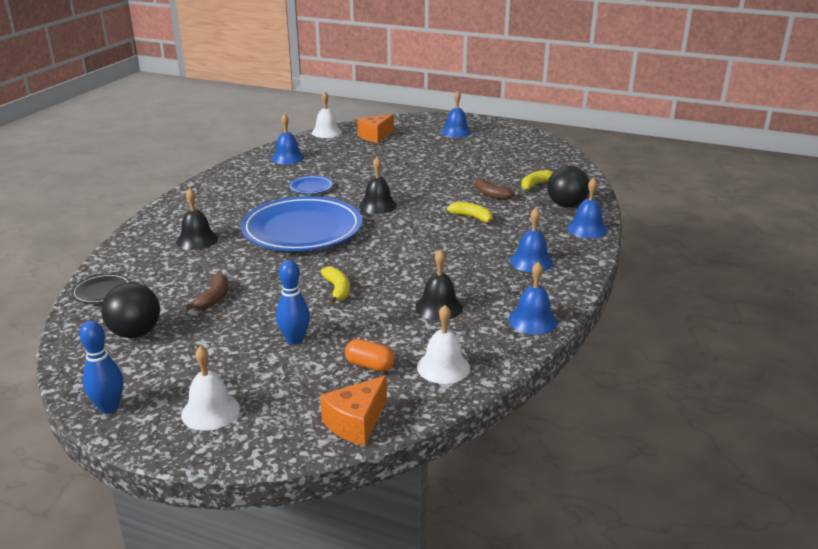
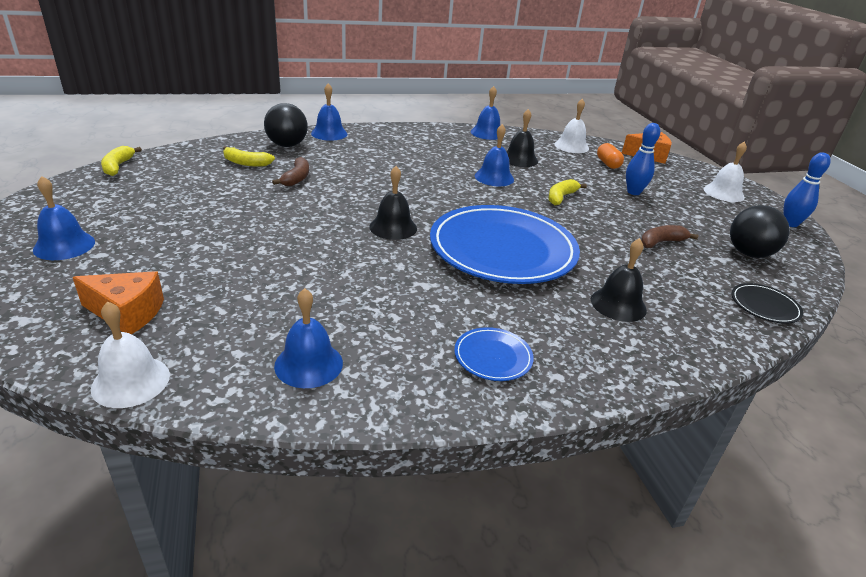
camera: 130 degrees left, 5 degrees up
blue plate [288,176,333,194] -> blue plate moved to [454,327,534,381]
yellow banana [447,202,493,225] -> yellow banana moved to [101,146,142,176]
blue bell [510,208,553,272] -> blue bell moved to [475,124,514,186]

